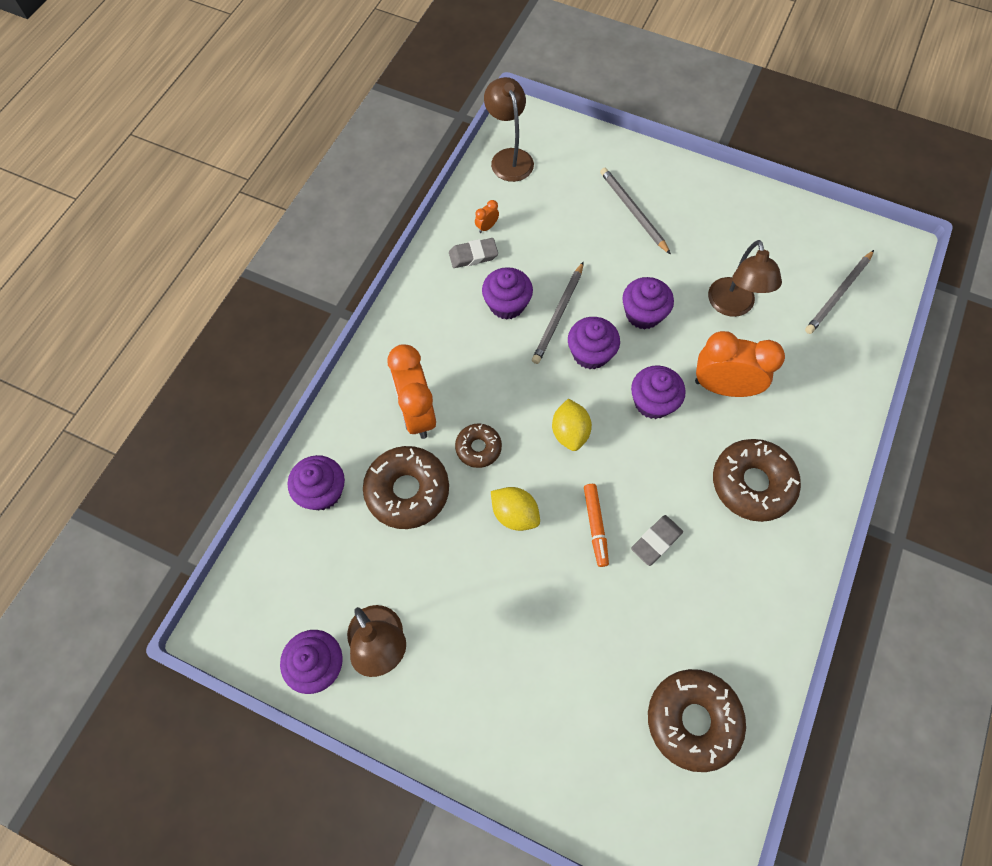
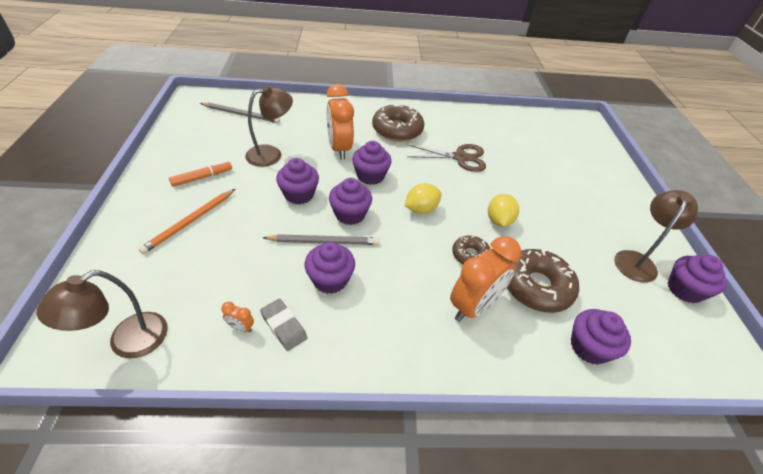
camera: 120 degrees left, 20 degrees down
orange marker [584,484,609,567] -> orange marker moved to [169,161,232,187]
grey pencil [600,168,671,255] -> orange pencil [139,189,235,254]
grey eraser [631,515,683,566] -> brown scissors [407,144,486,172]
brown donut [648,669,746,772] -> none

